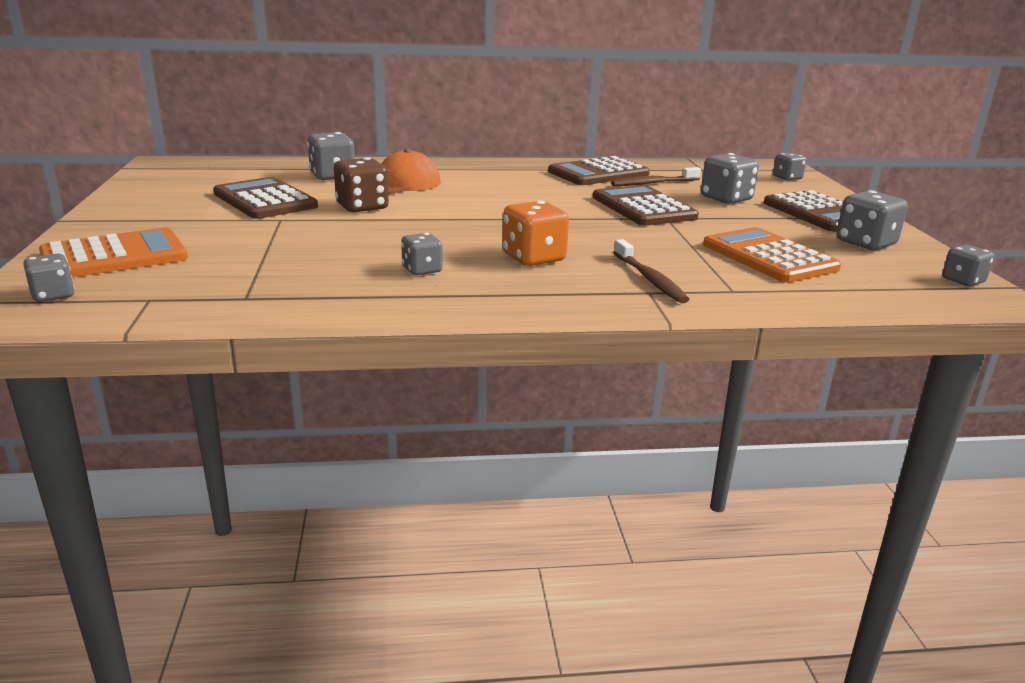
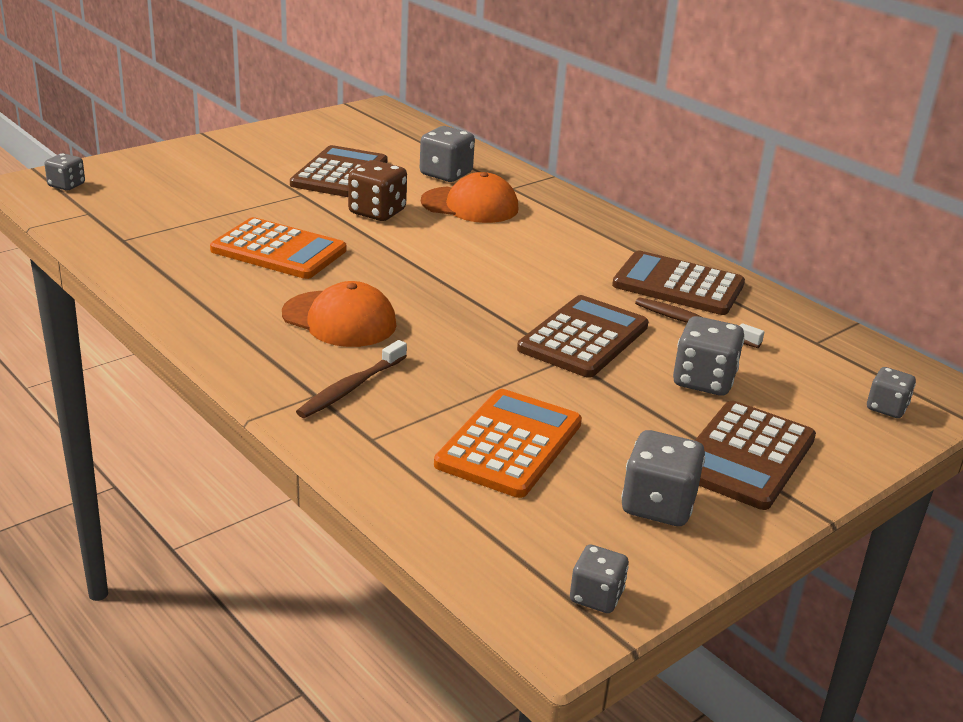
camera: 55 degrees right, 5 degrees up
orange calculator [39,227,188,278] -> orange calculator moved to [210,217,346,279]
grey dice [401,233,443,275] -> none
orange dice [502,201,569,266] -> orange cap [282,281,396,347]

